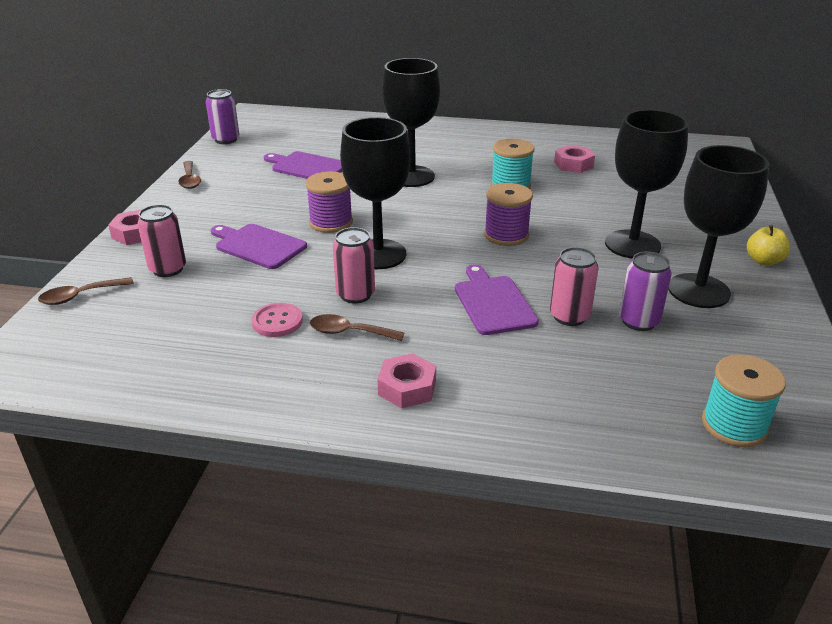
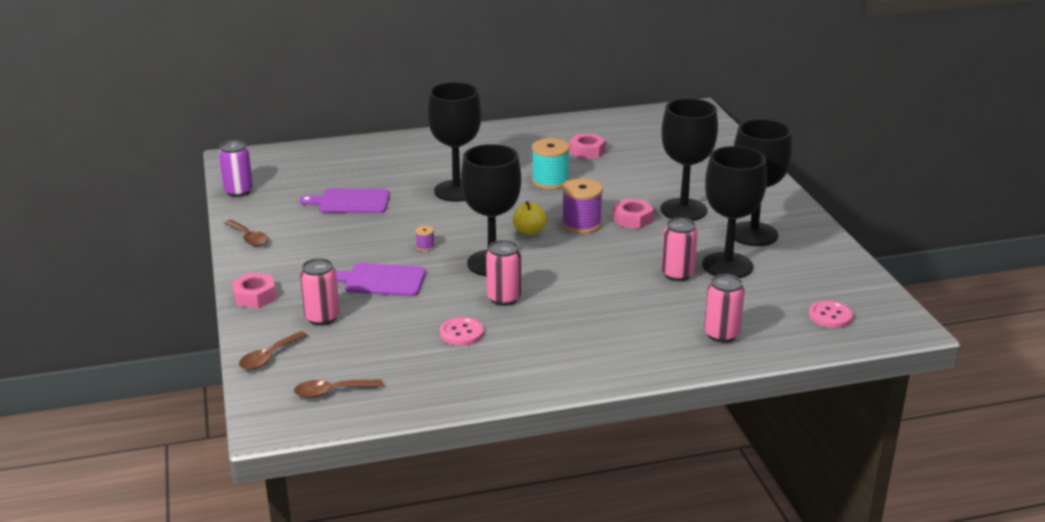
camera: 25 degrees left, 5 degrees down
purple spool [306,172,353,233] -> purple spool [415,226,435,251], size x0.45
brown spoon [310,314,404,341] -> brown spoon moved to [294,379,383,398]
pink nut [377,353,436,408] -> pink nut moved to [613,198,654,229]
purple cutting board [455,264,539,335] -> none
purple can [619,251,672,331] -> black goblet [702,146,767,278]
turquoise spool [702,354,786,447] -> pink button [809,301,853,328]
yellow apple [747,225,790,265] -> yellow apple moved to [513,201,547,235]
none -> pink can [704,274,745,343]

